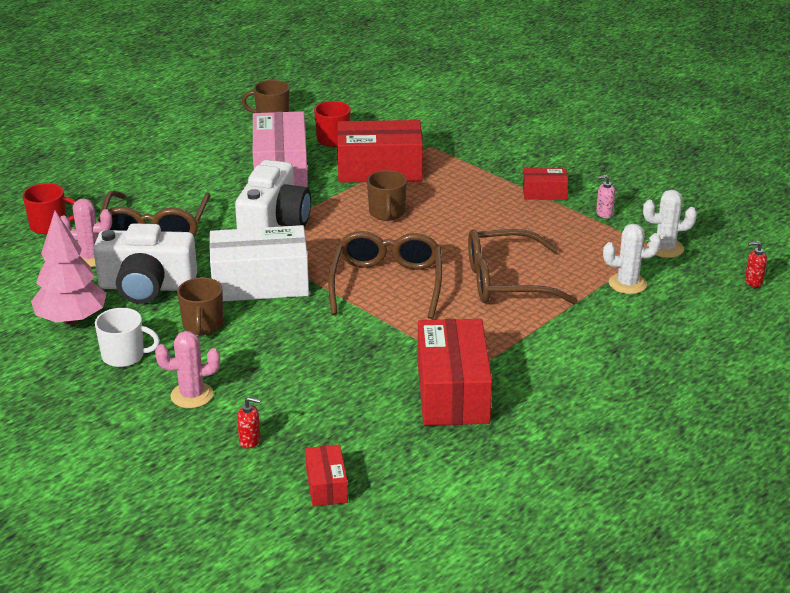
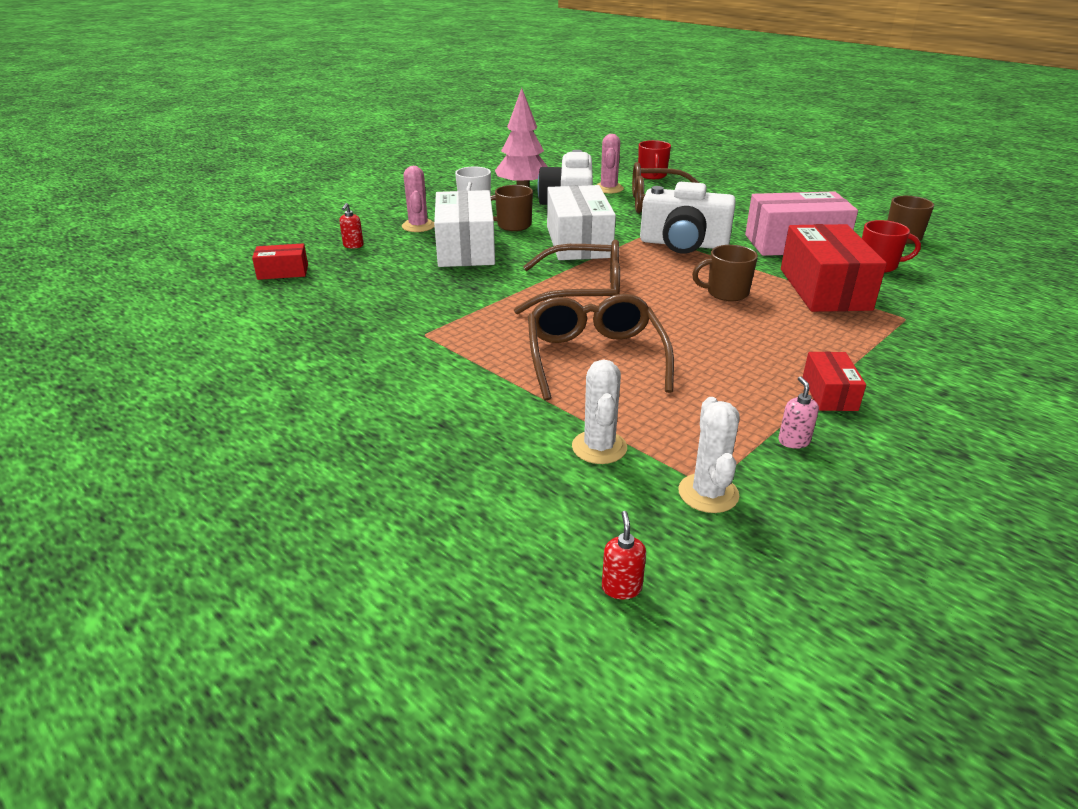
camera: 90 degrees right, 0 degrees up
red box [417,319,492,426] -> none
none -> white box [434,190,495,267]

